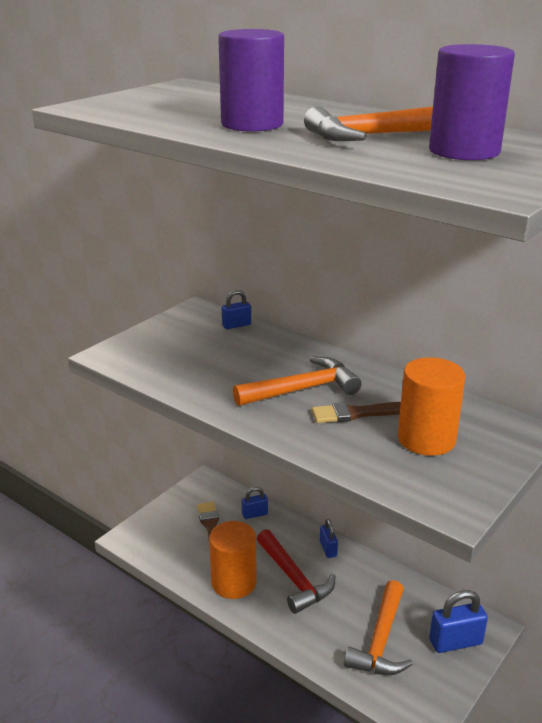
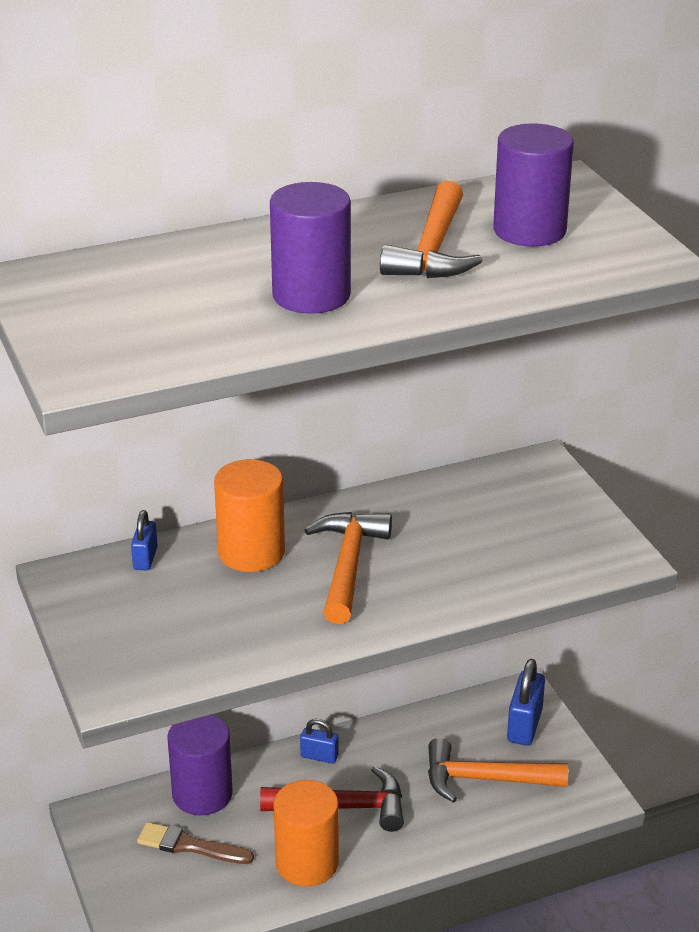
camera: 60 degrees left, 5 degrees up
blue padlock [242,487,268,519] -> purple cylinder [168,715,233,815]
brown brush [312,402,401,423] -> none
orange hammer [344,580,413,675] -> orange hammer turned 135 degrees clockwise [428,738,568,803]
orange cylinder [398,357,465,456] -> orange cylinder moved to [214,459,285,572]

